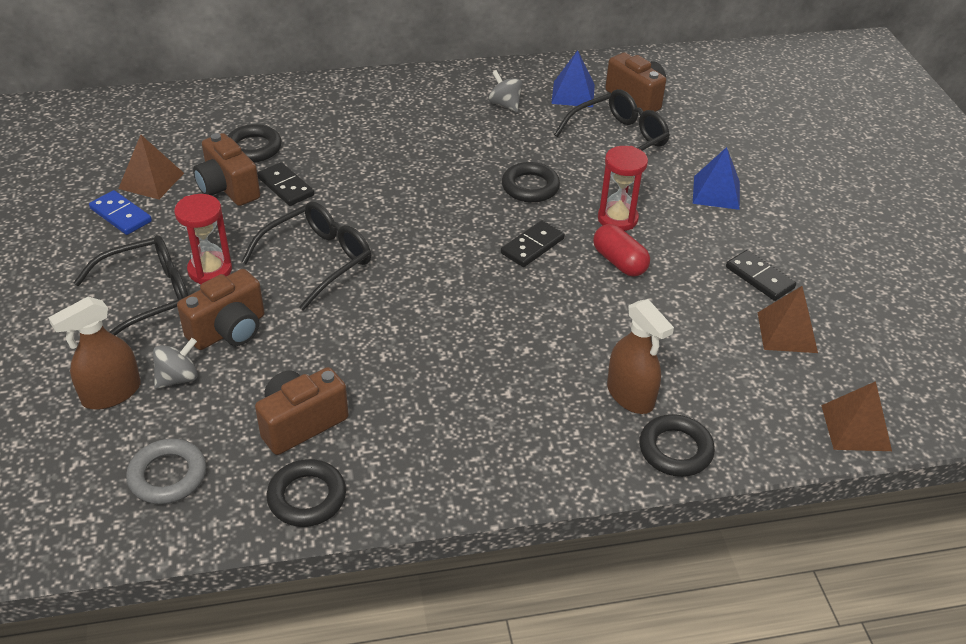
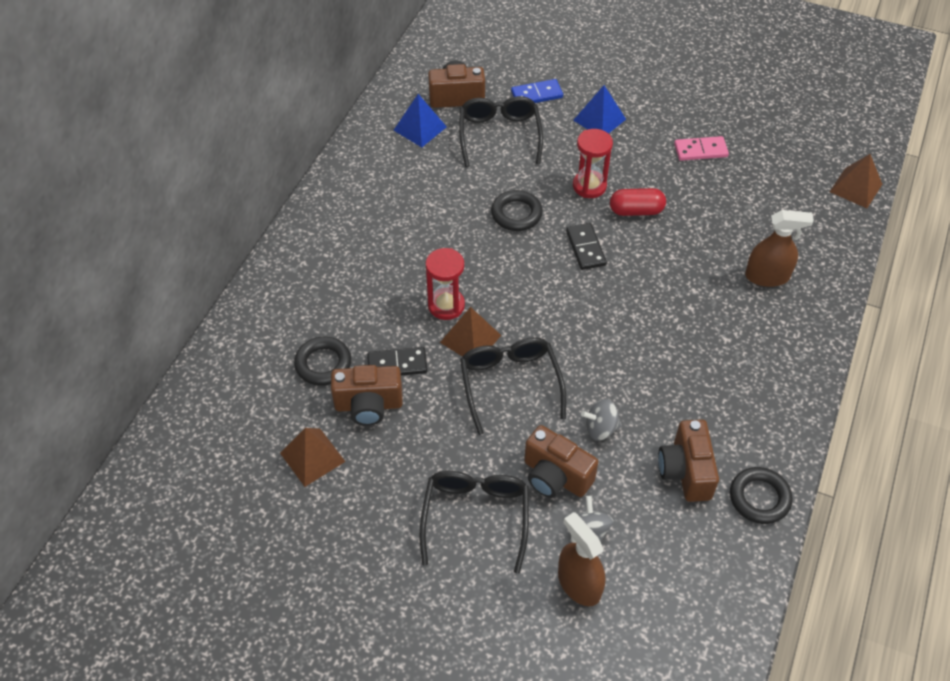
camera: 55 degrees left, 10 degrees up
brown spray bottle [48,297,141,410] -> brown spray bottle turned 150 degrees clockwise [558,512,605,606]
blue domino [89,190,152,235] -> blue domino moved to [511,79,563,103]
grey ring [126,438,206,504] -> none
red hourglass [174,194,232,284] -> red hourglass moved to [426,248,465,320]
brown camera [177,269,264,350] -> brown camera turned 135 degrees clockwise [524,425,598,498]
grey spinning top [489,70,522,112] -> grey spinning top moved to [581,399,622,441]
black ring [639,414,715,477] -> none
black domino [726,250,796,301] -> pink domino [674,136,729,161]
brown pyramid [758,286,818,353] -> brown pyramid moved to [440,307,502,357]

